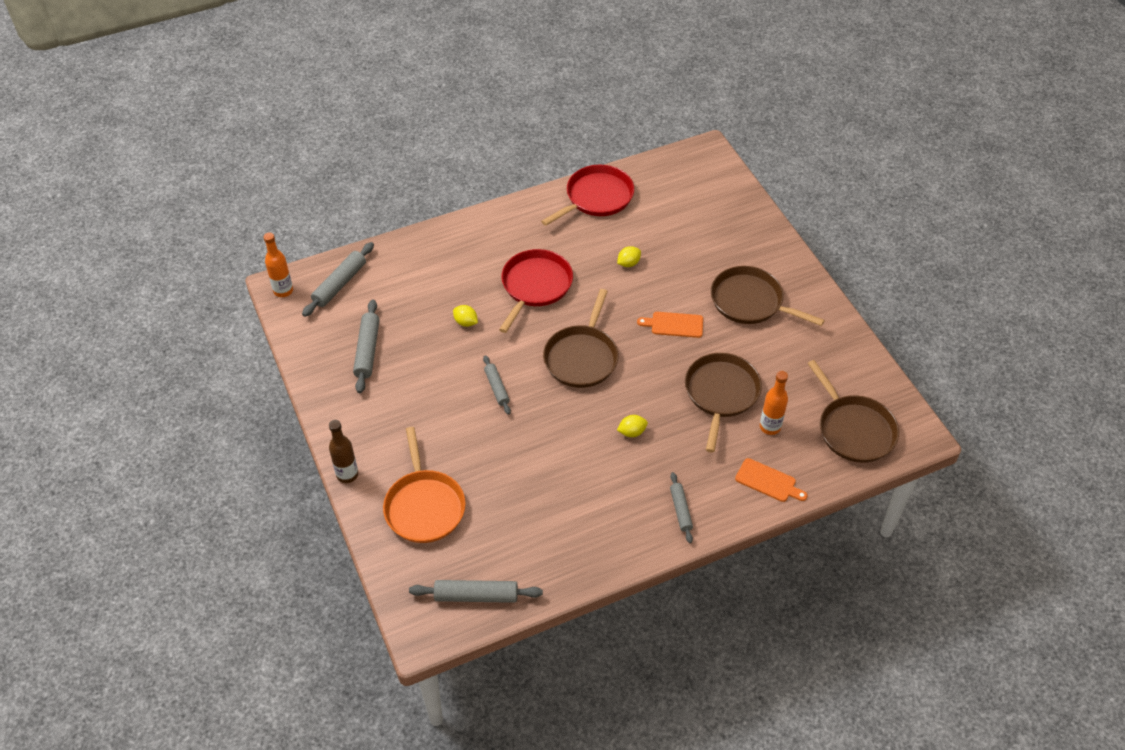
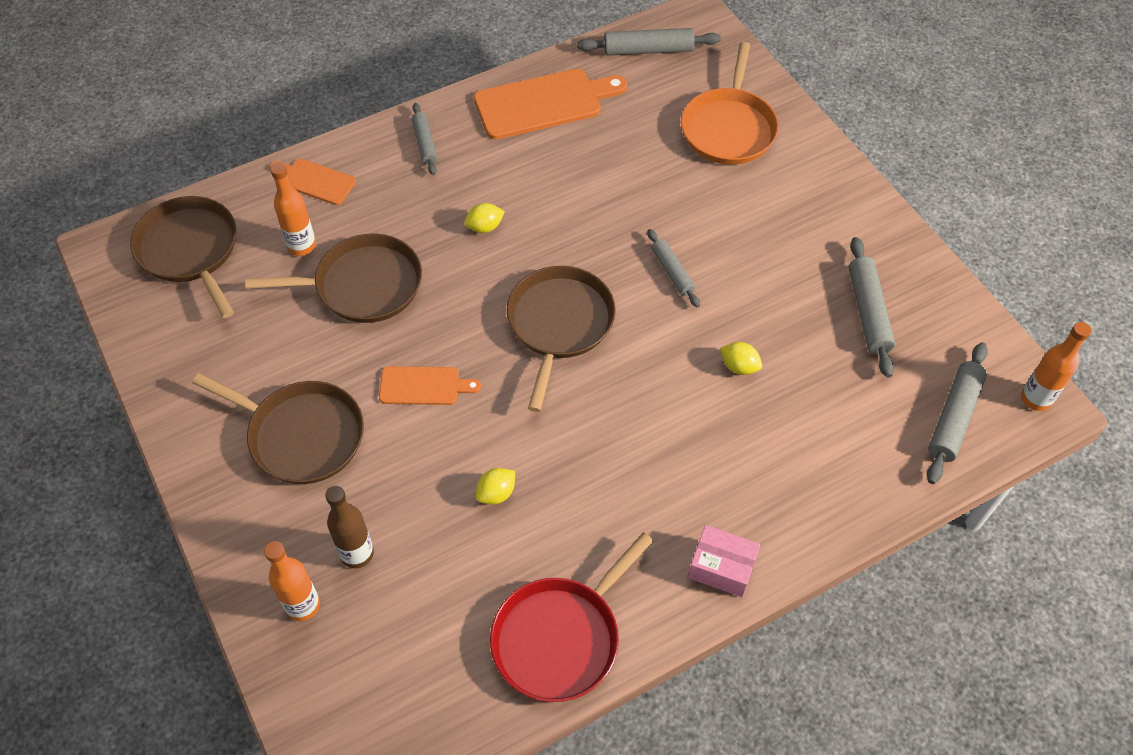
camera: 175 degrees right, 5 degrees up
brown bottle [329,420,358,483] -> brown bottle moved to [325,486,374,568]
orange pan [383,427,466,543] -> orange pan turned 150 degrees counterclockwise [681,42,779,165]
red pan [499,249,573,333] -> none
brown pan [685,353,762,453] -> brown pan turned 105 degrees counterclockwise [245,233,422,323]
none -> orange bottle [264,541,320,621]
none -> orange cutting board [474,69,627,139]
none -> pink box [688,525,760,597]

